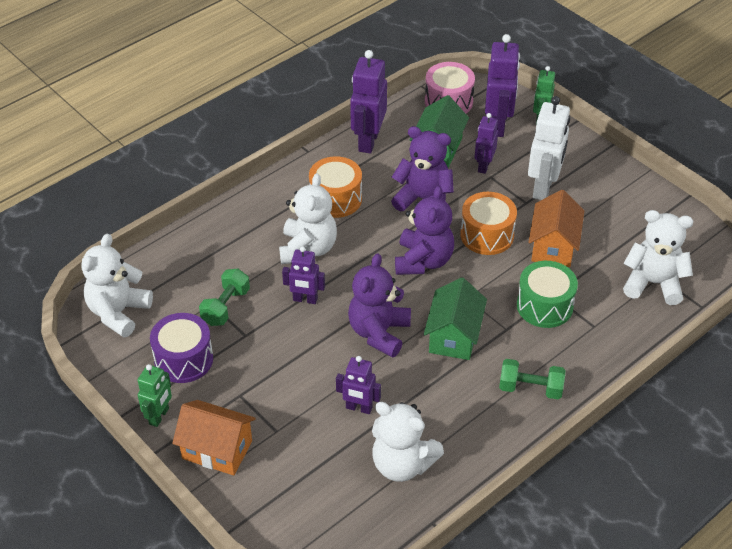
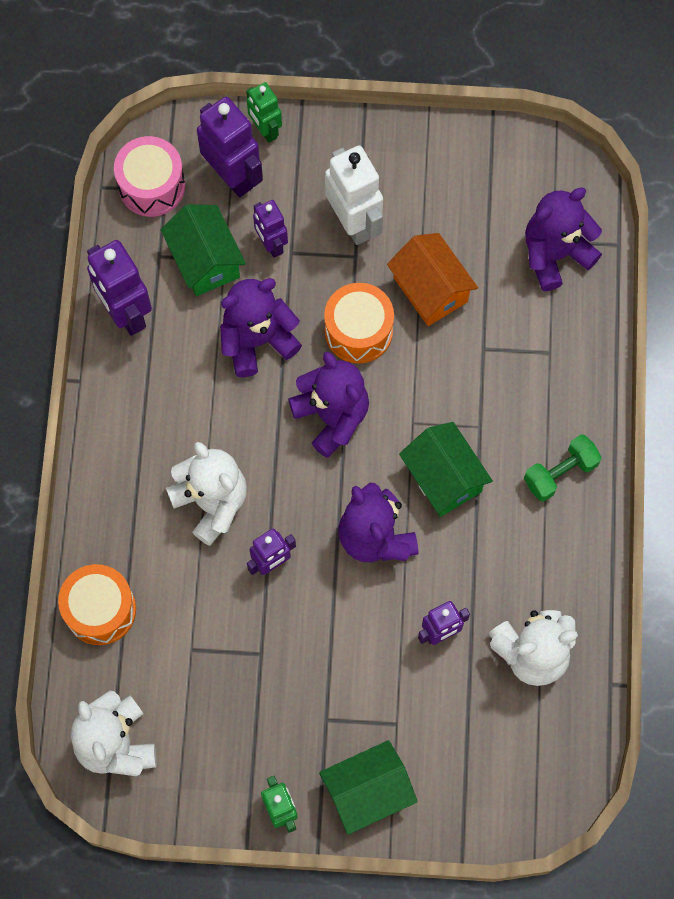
camera: 45 degrees left, 25 degrees up
purple drum [150,313,213,383] -> none
orange house [172,400,256,475] -> green house [319,740,418,835]
green dumbbell [199,269,250,326] -> none
orange drum [309,156,362,218] -> orange drum moved to [58,564,136,645]
green drum [517,261,578,328] -> none
white teddy bear [623,210,693,305] -> purple teddy bear [525,187,602,291]

